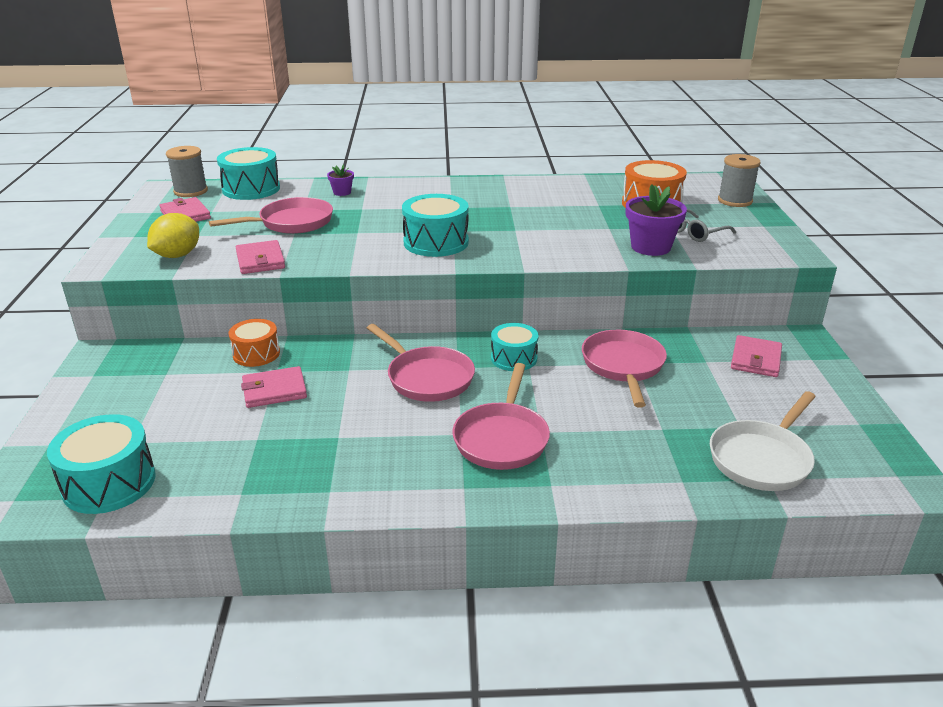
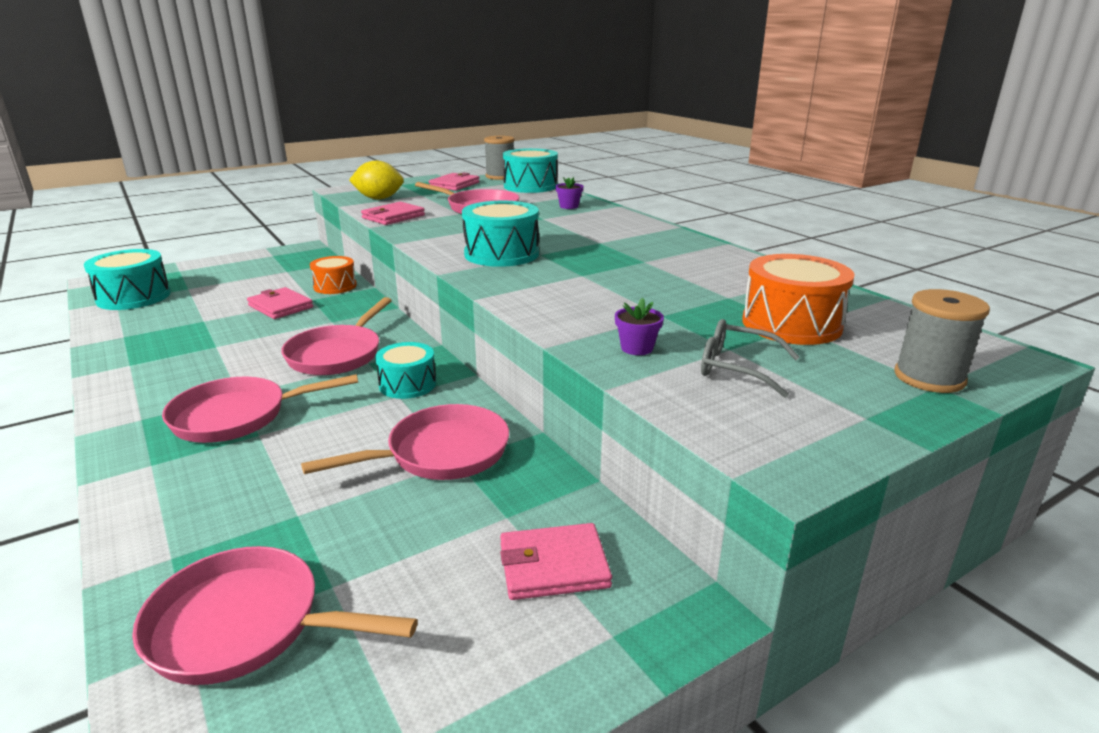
camera: 60 degrees right, 5 degrees down
purple flower pot [626,184,687,256] -> purple flower pot [615,298,664,355], size x0.52
white pan [710,391,816,491] -> pink pan [132,546,418,685]

